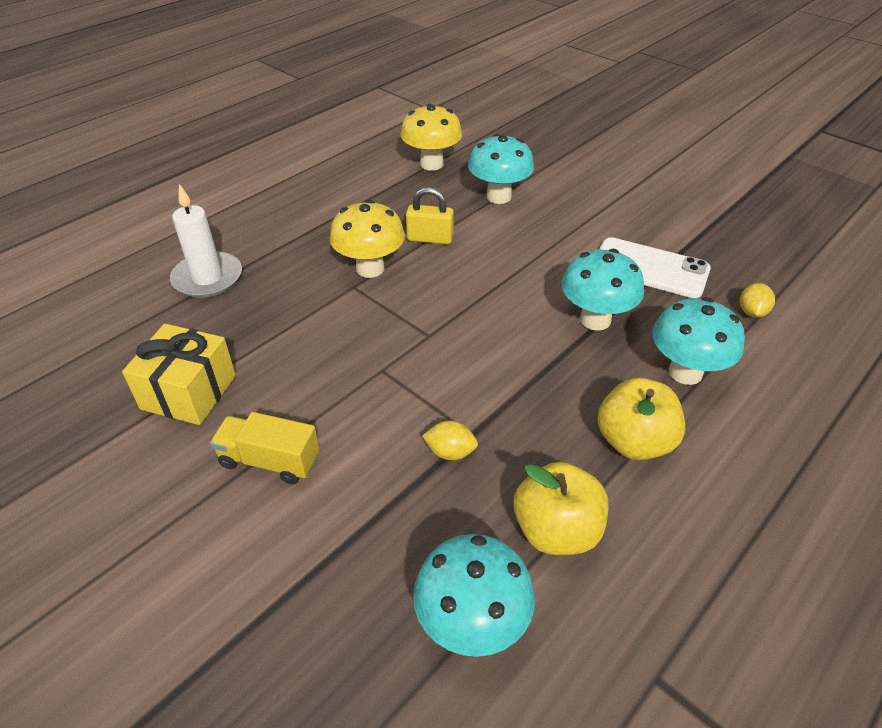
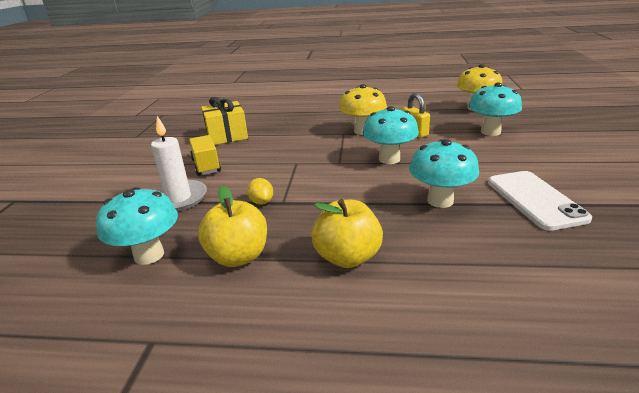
camera: 55 degrees right, 15 degrees down
white candle [170,184,242,298] -> white candle moved to [151,116,207,211]
turquoise mushroom [652,297,745,385] -> turquoise mushroom moved to [362,106,419,164]
yellow lemon [740,283,775,318] -> none

